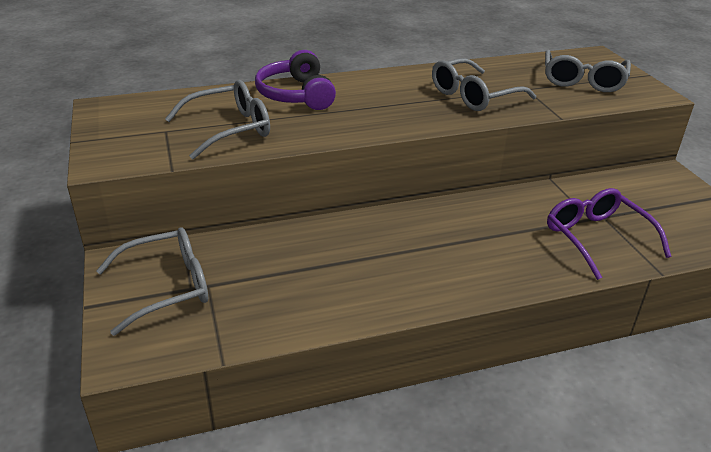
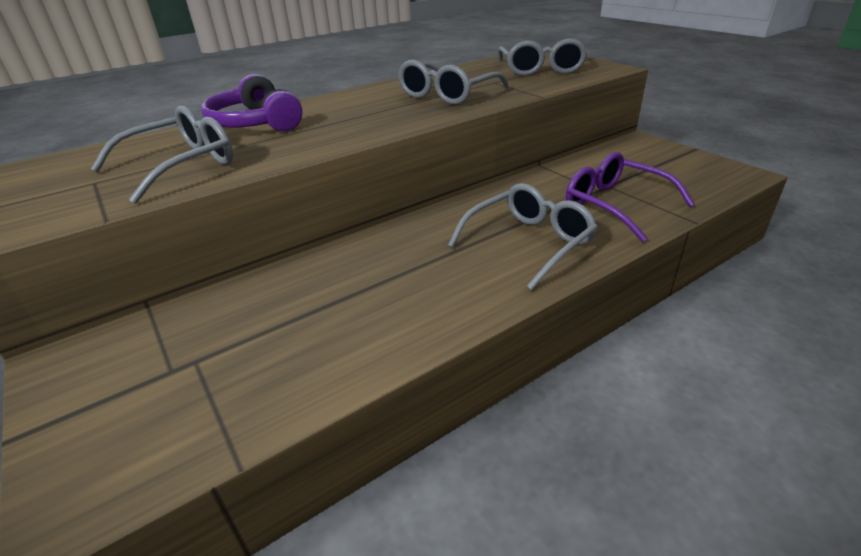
camera: 15 degrees left, 0 degrees up
grey glasses [96,227,208,336] -> grey glasses moved to [448,183,598,290]

